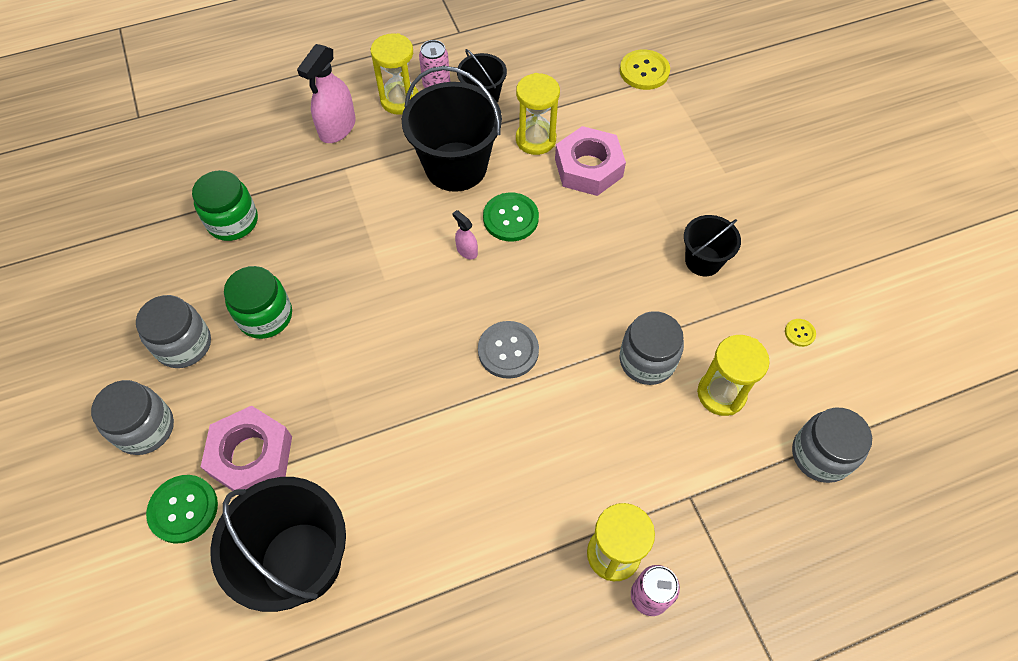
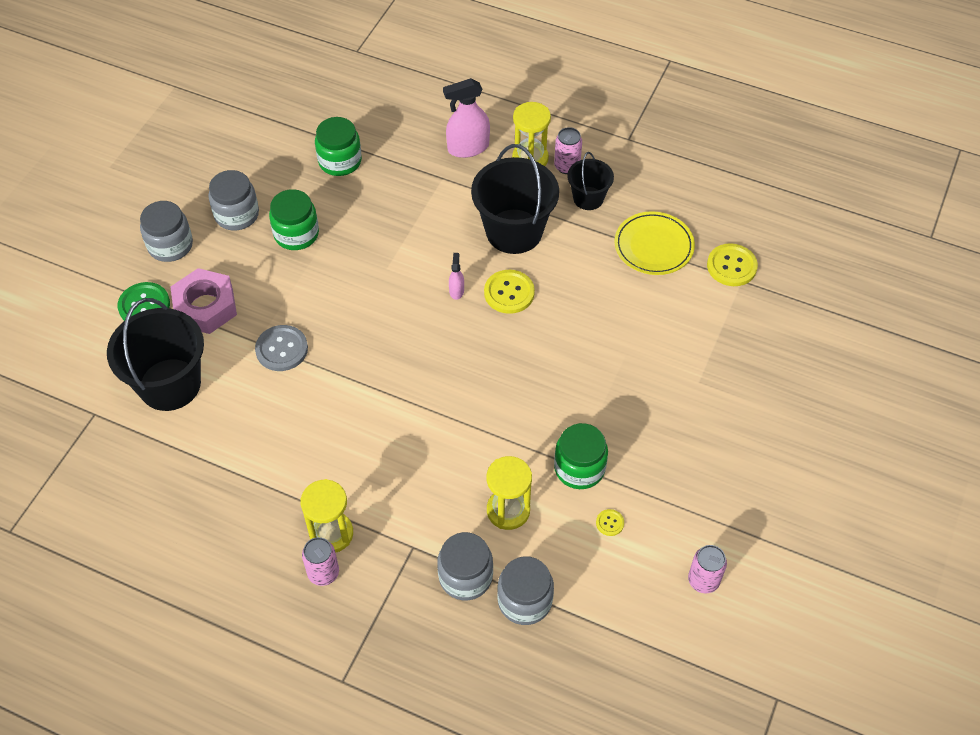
camera: 45 degrees right, 5 degrees down
grey button [478,321,539,379] -> grey button moved to [255,325,308,371]
green button [483,192,539,241] -> yellow button [484,270,535,314]
yellow hourglass [516,73,560,155] -> none
pink nut [555,126,626,196] -> none
grey jar [620,311,684,385] -> grey jar moved to [437,532,493,600]
black bucket [684,215,741,276] -> none
none -> green jar [554,423,608,489]
none -> yellow plate [614,211,695,275]
none -> pink can [688,545,727,593]

